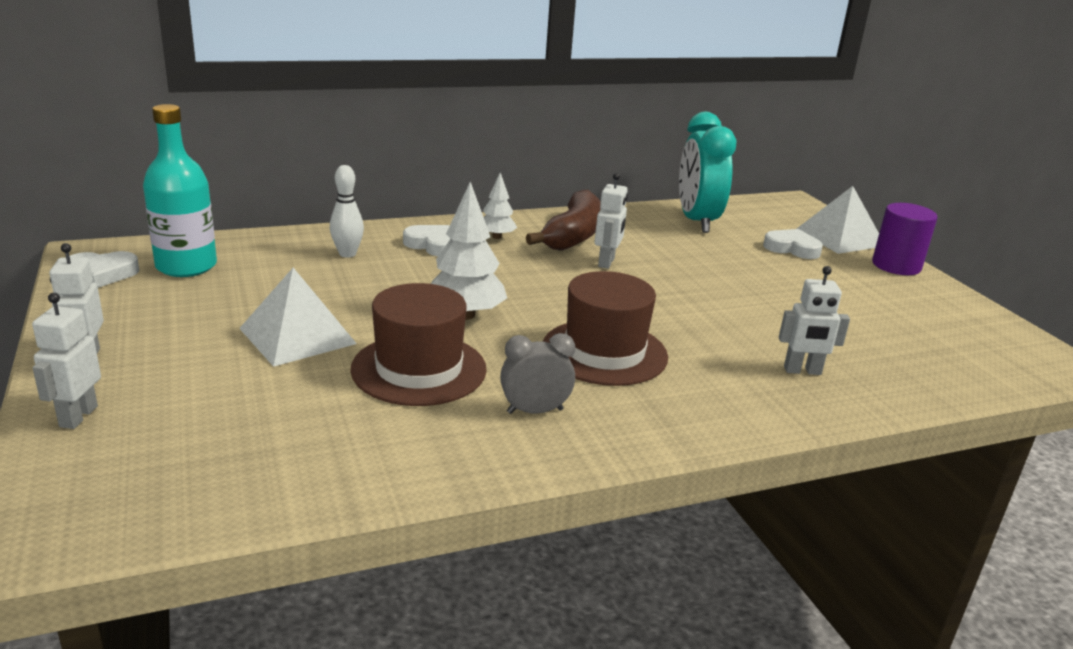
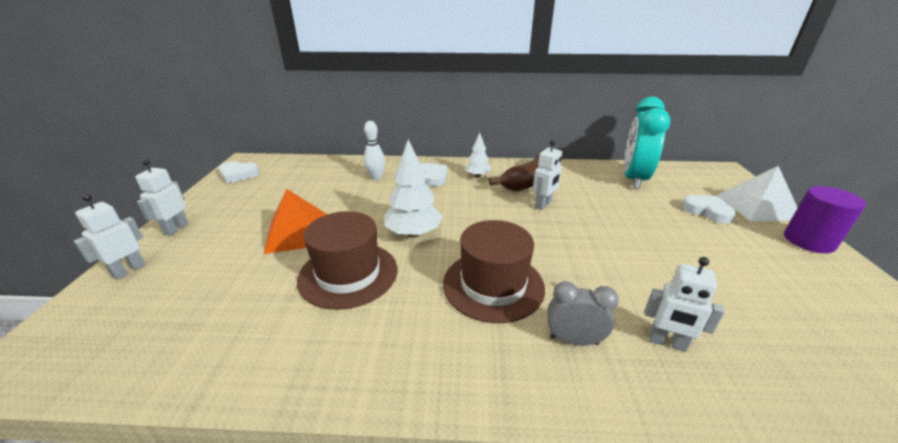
camera: 25 degrees right, 5 degrees up
turquoise bottle [143,104,217,277] -> none
white pyramid [239,268,357,367] -> orange pyramid [264,189,328,254]
grey clock [500,333,575,414] -> grey clock moved to [547,281,619,346]

